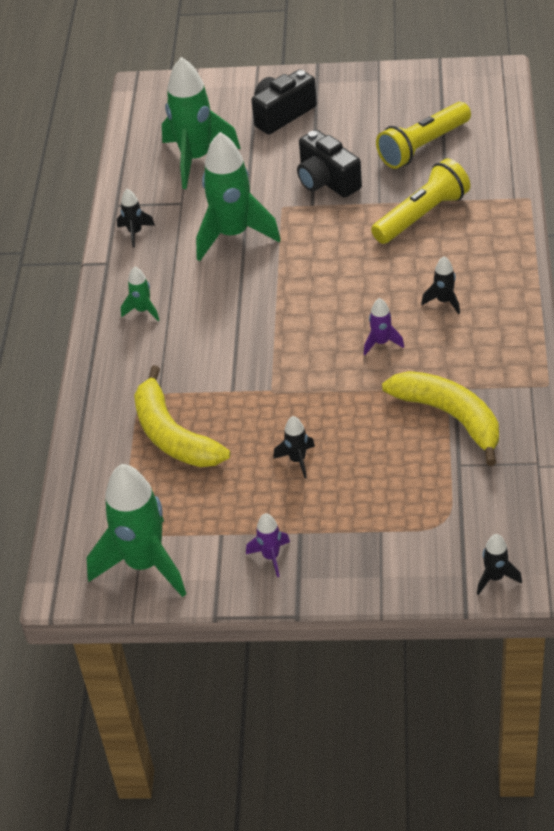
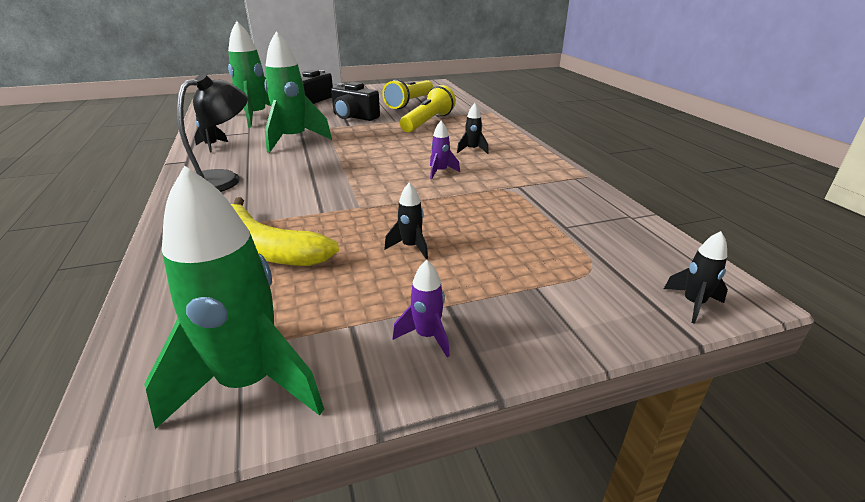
camera: 25 degrees left, 15 degrees down
green rocket [121,266,159,321] -> black lamp [177,74,248,192]
yellow banana [382,371,499,466] -> none

